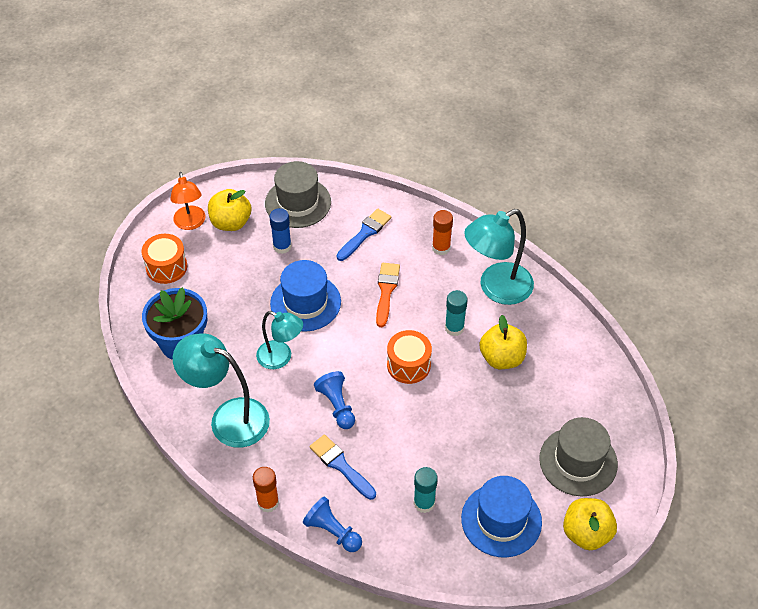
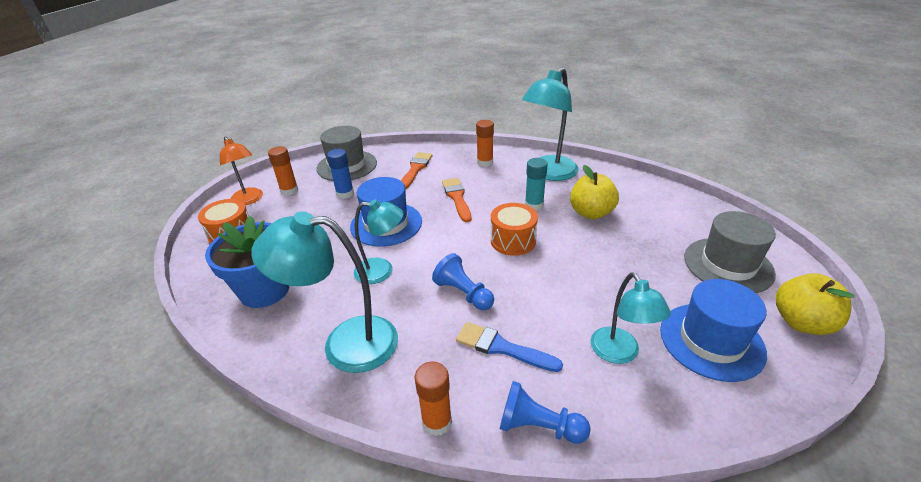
camera: 20 degrees left, 15 degrees down
yellow apple [208,189,251,231] -> orange glue stick [268,146,298,196]
blue brush [337,209,391,261] -> orange brush [401,152,432,190]
turquoise glue stick [414,467,438,513] -> turquoise lamp [591,272,671,364]

